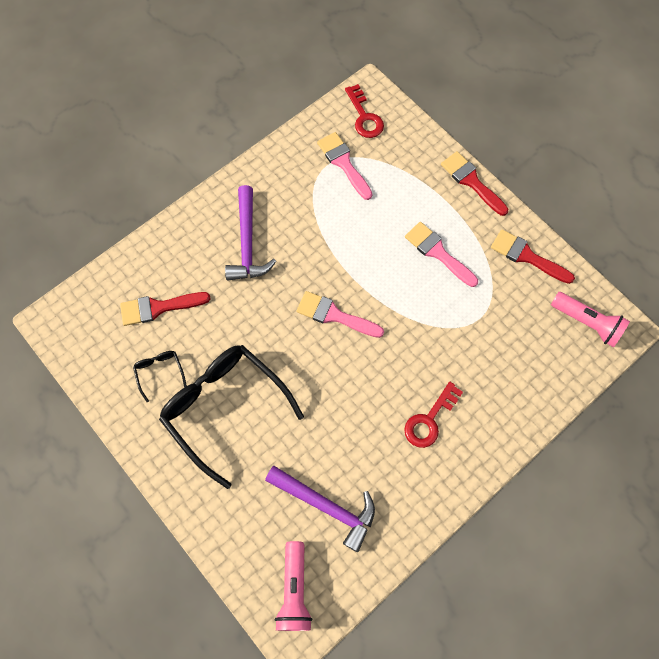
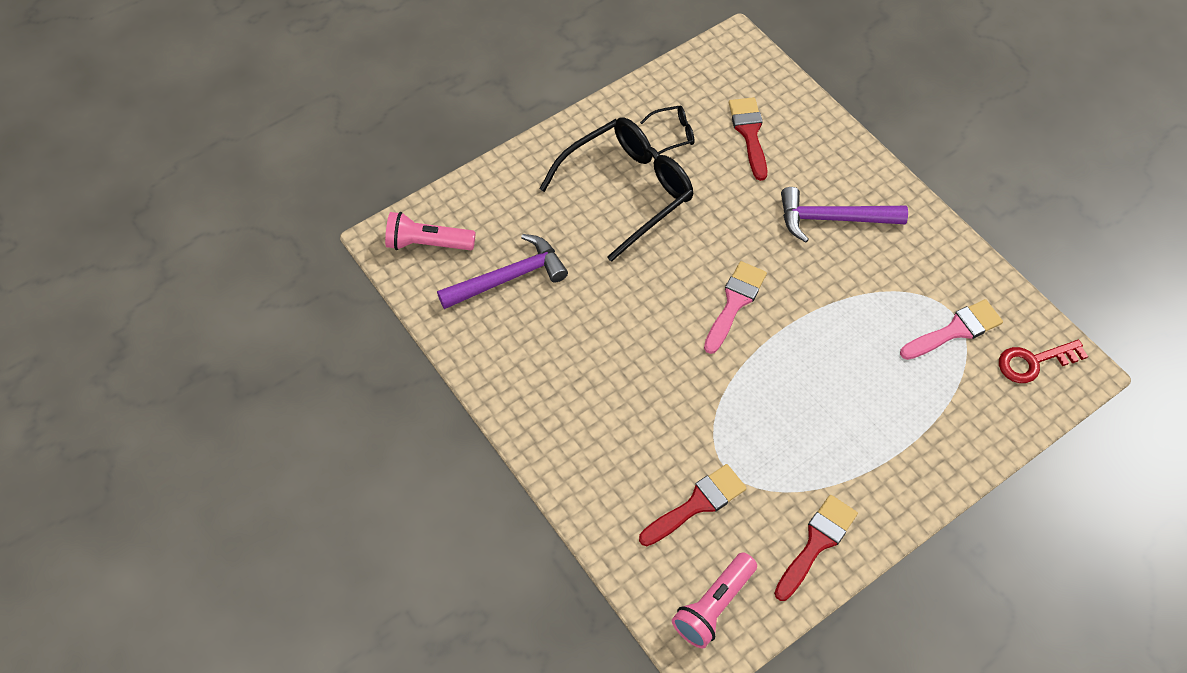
camera: 95 degrees right, 10 degrees down
purple hammer [265,466,375,552] -> purple hammer turned 150 degrees counterclockwise [437,234,568,309]
red key [404,382,463,448] -> none
pink brush [405,222,478,287] -> none
red brush [441,151,508,216] -> red brush moved to [639,464,747,546]

